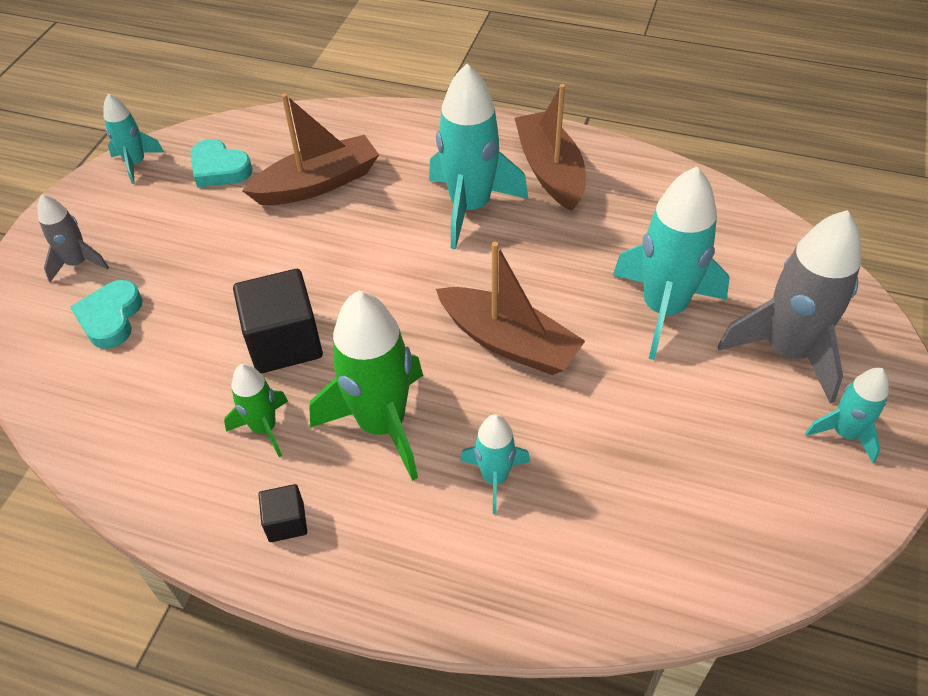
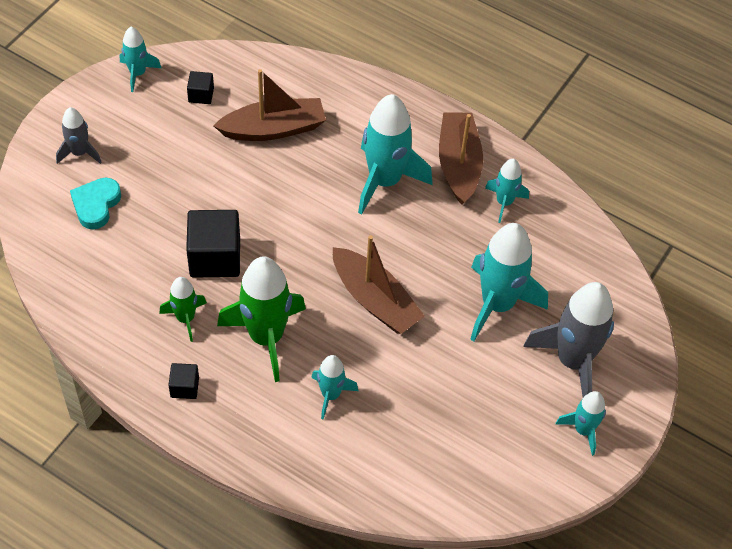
camera: 10 degrees right, 5 degrees up
turquoise heart [190,139,253,187] -> black cube [187,71,214,104]
none -> turquoise rocket [485,159,529,223]

